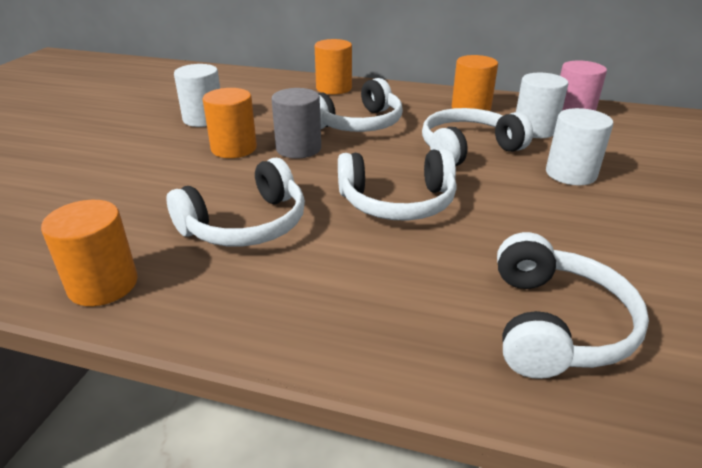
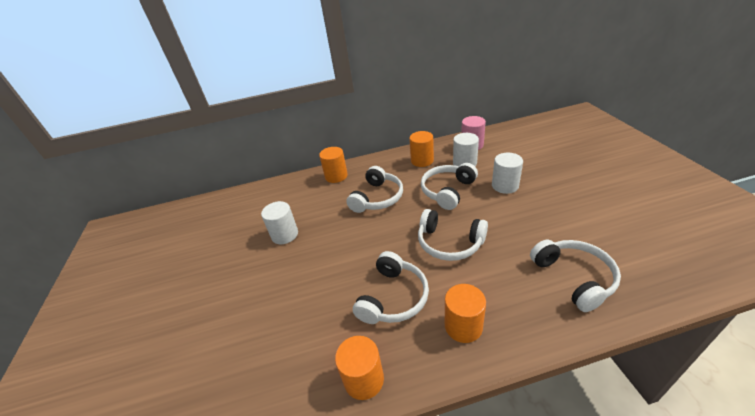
camera: 25 degrees left, 5 degrees up
orange cylinder [203,88,257,158] -> orange cylinder moved to [445,284,486,343]
grey cylinder [271,88,321,158] -> none
white headphones [338,149,457,221] -> white headphones turned 60 degrees clockwise [418,209,488,261]

